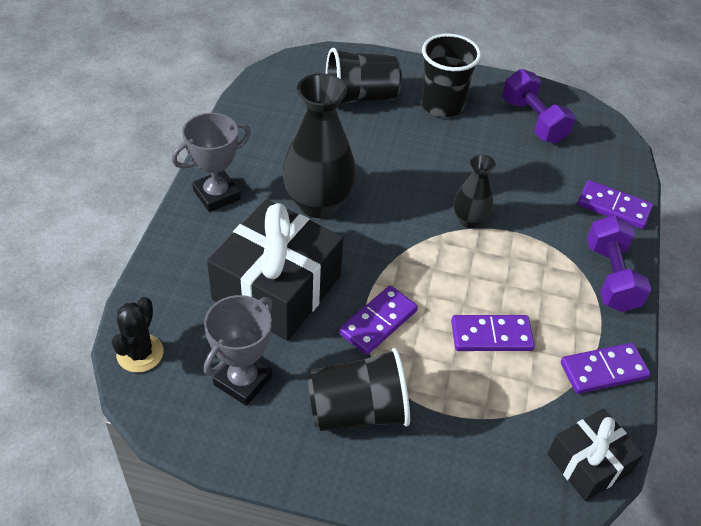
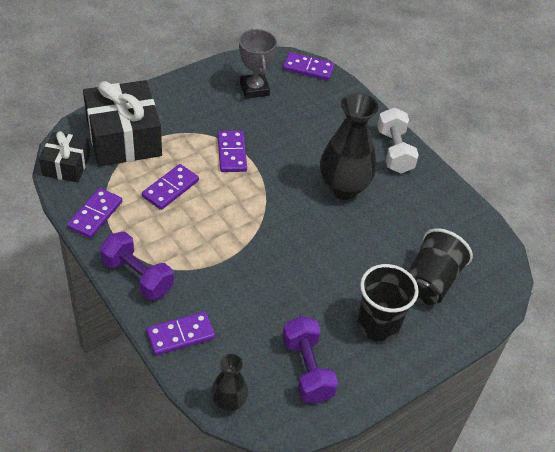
camera: 130 degrees right, 0 degrees up
black cactus [112,297,163,373] -> purple domino [283,52,335,81]
grey trophy [172,113,251,212] -> white dumbbell [377,107,419,173]
black gift [207,199,343,341] -> black gift moved to [83,80,162,166]
black cup [307,348,410,431] -> none
black vase [454,154,496,228] -> black vase moved to [211,354,248,412]
purple dumbbell [502,69,575,143] -> purple dumbbell turned 60 degrees clockwise [282,316,338,403]

